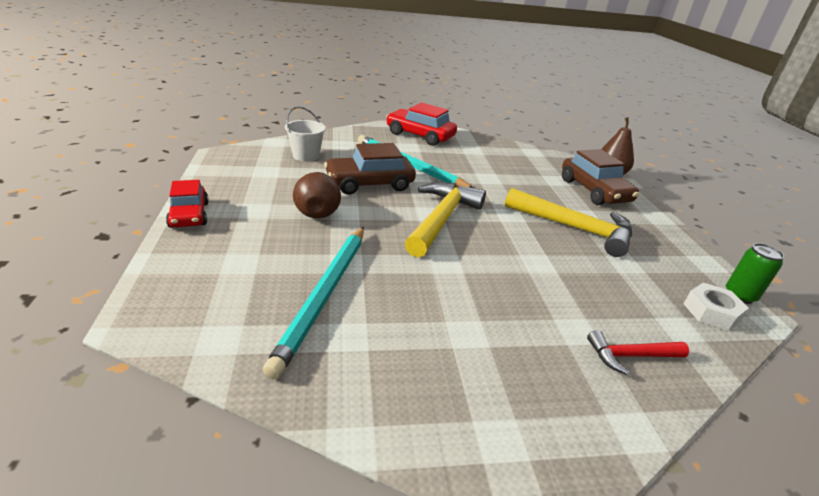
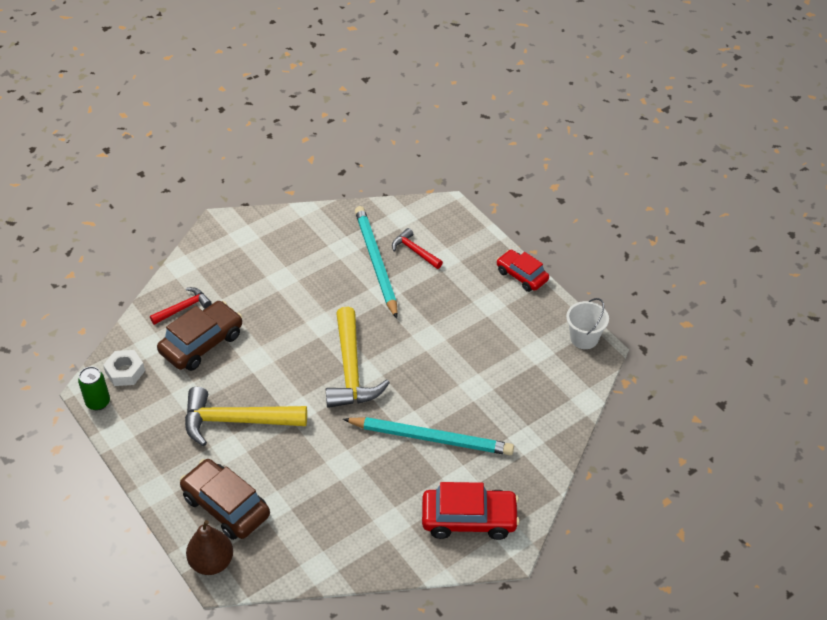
camera: 155 degrees right, 15 degrees up
white bucket [285,106,326,162] -> white bucket moved to [566,298,609,349]
brown pear [293,172,341,219] -> none
brown car [324,143,416,195] -> brown car moved to [157,301,242,371]
none -> red hammer [392,228,443,269]

